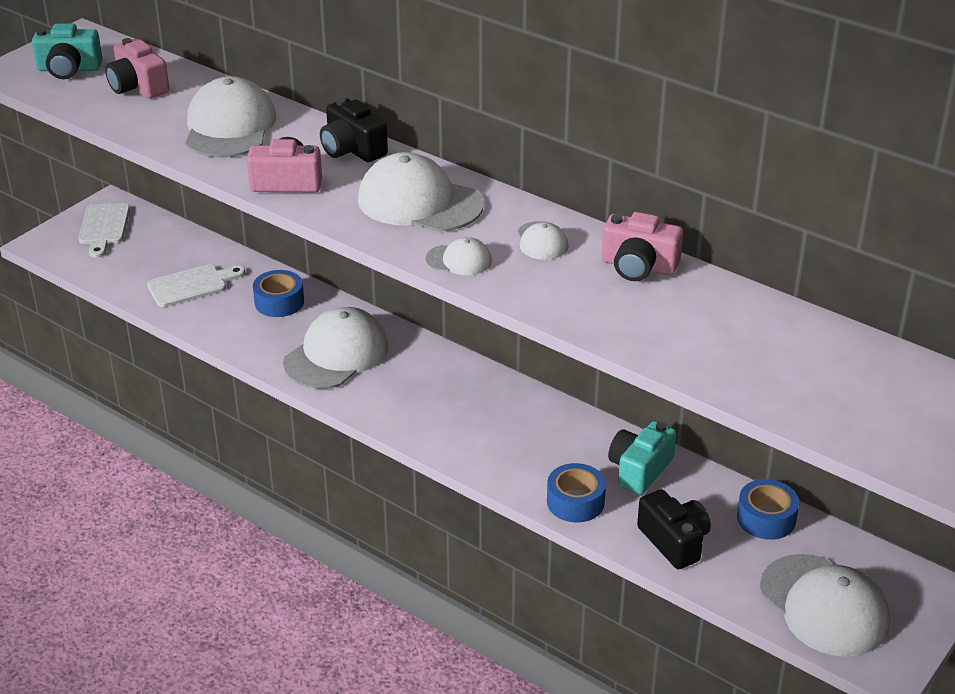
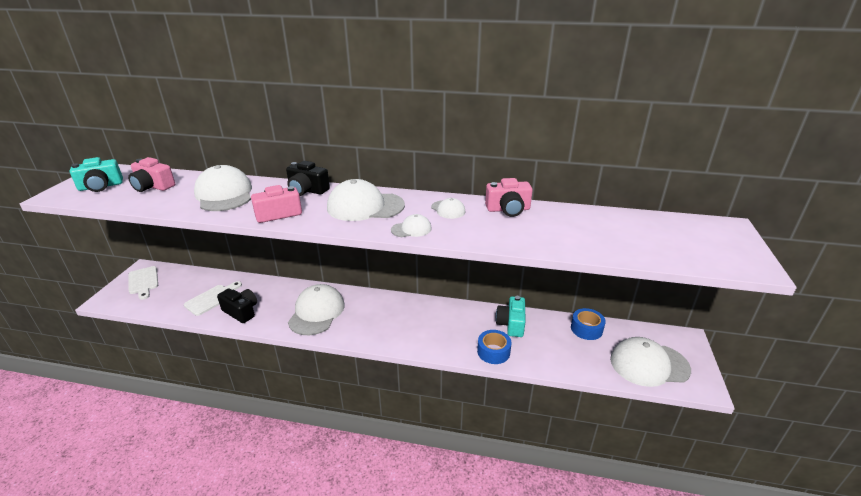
camera: 25 degrees left, 5 degrees down
blue tape [253,270,304,317] -> none
black camera [637,489,711,569] -> black camera moved to [217,289,257,323]
white cap [760,554,890,657] -> white cap turned 150 degrees clockwise [610,337,691,387]

